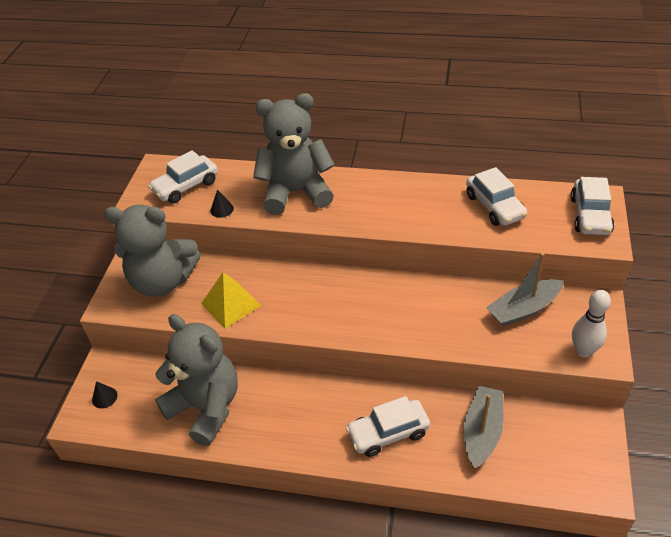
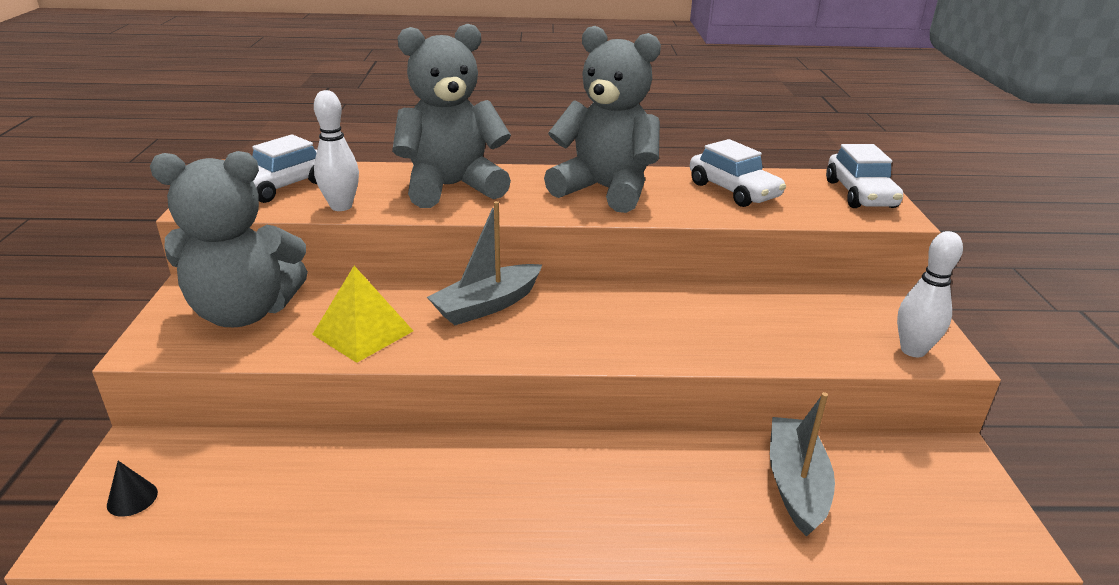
camera: 15 degrees left, 15 degrees down
grey teddy bear [155,314,238,446] -> grey teddy bear moved to [544,26,661,213]
black cone [210,189,234,218] -> white bowling pin [314,90,359,211]
white car [346,396,430,457] -> none
grey boat [486,253,564,327] -> grey boat moved to [427,201,543,325]

